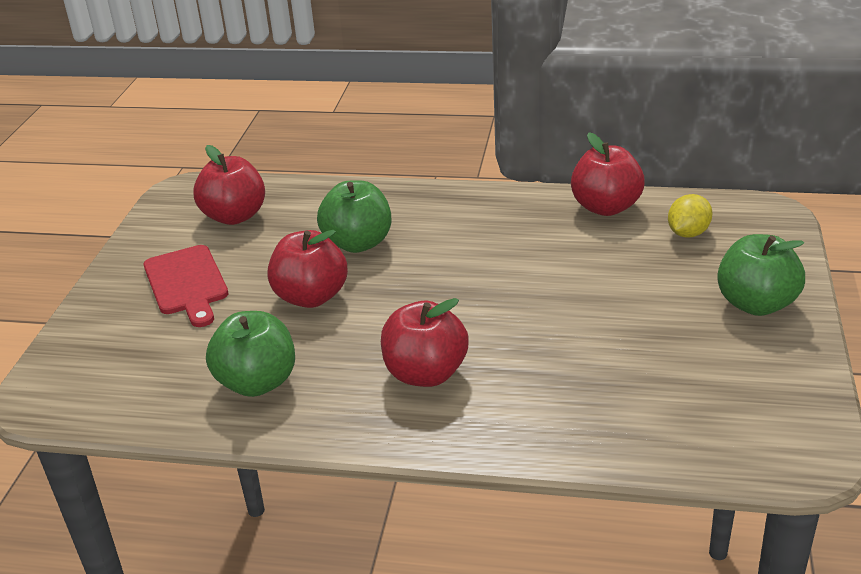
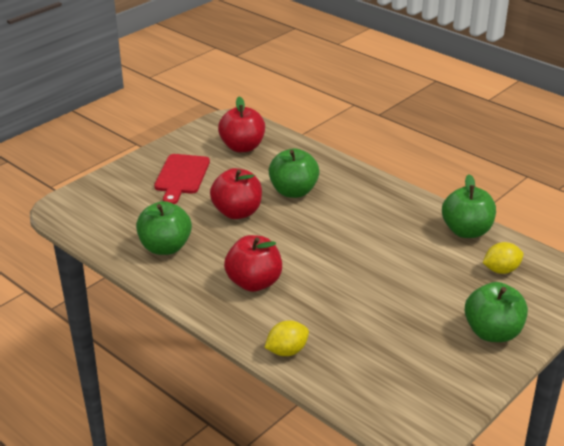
camera: 30 degrees right, 0 degrees up
red apple [571,132,645,216] -> green apple [442,174,496,238]
none -> yellow lemon [264,320,309,356]

